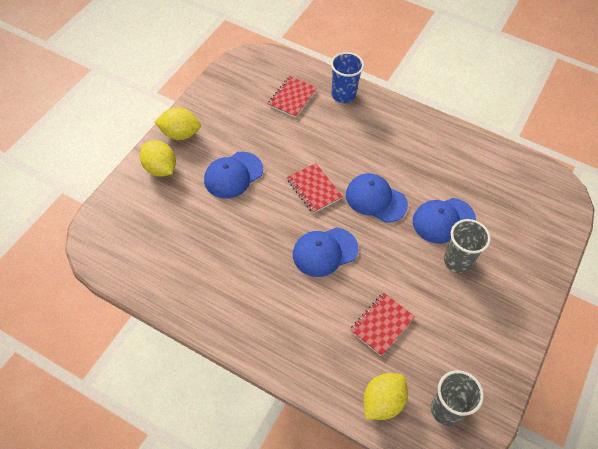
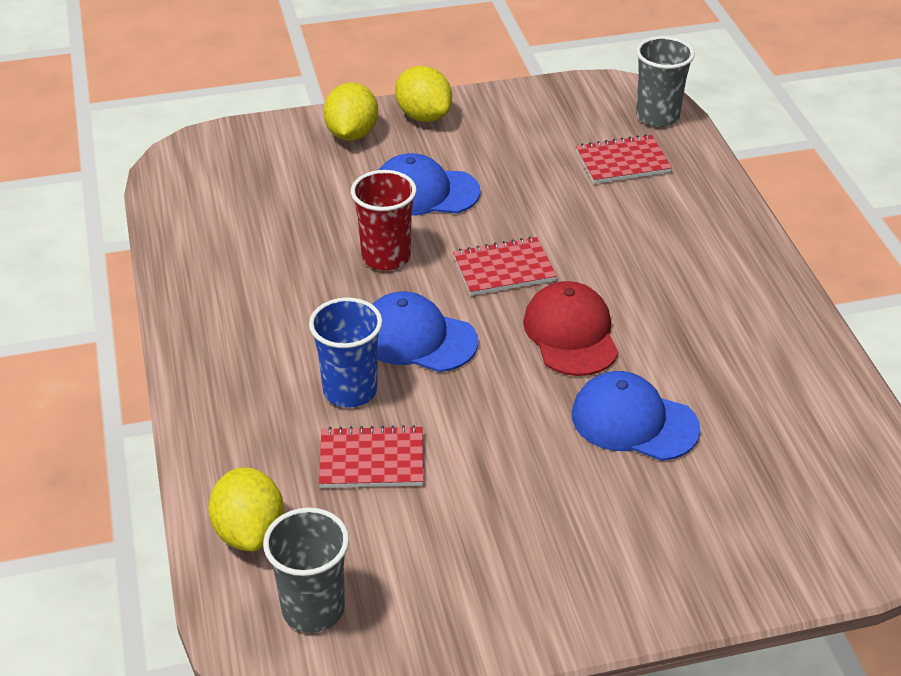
camera: 50 degrees right, 15 degrees down
red notebook [287,163,343,213] -> red notebook turned 60 degrees clockwise [453,237,557,296]
blue cup [331,52,364,103] -> blue cup moved to [309,297,382,408]
blue cap [346,173,408,223] -> red cap [523,281,619,376]
yellow lemon [363,373,408,420] -> yellow lemon turned 75 degrees clockwise [208,467,284,551]
grey cup [444,219,491,273] -> grey cup moved to [636,36,695,127]
none -> red cup [351,170,417,270]

